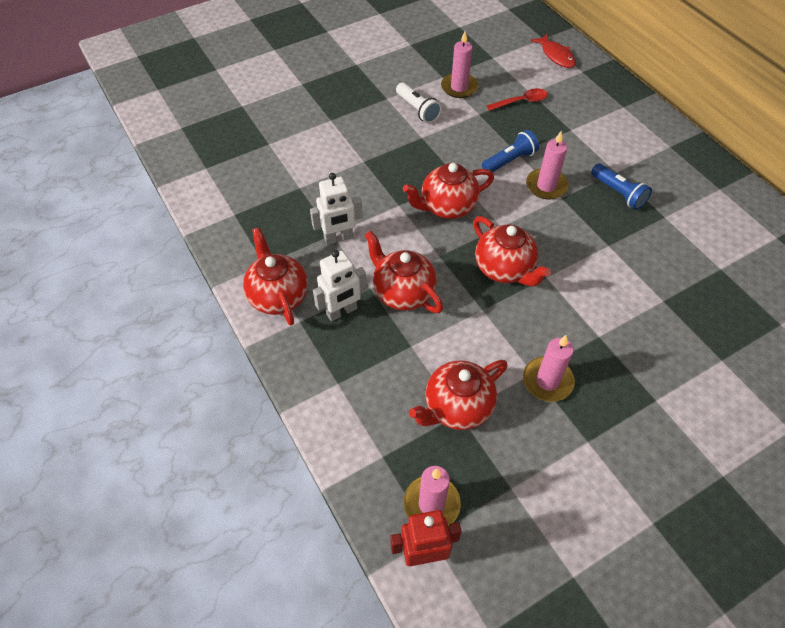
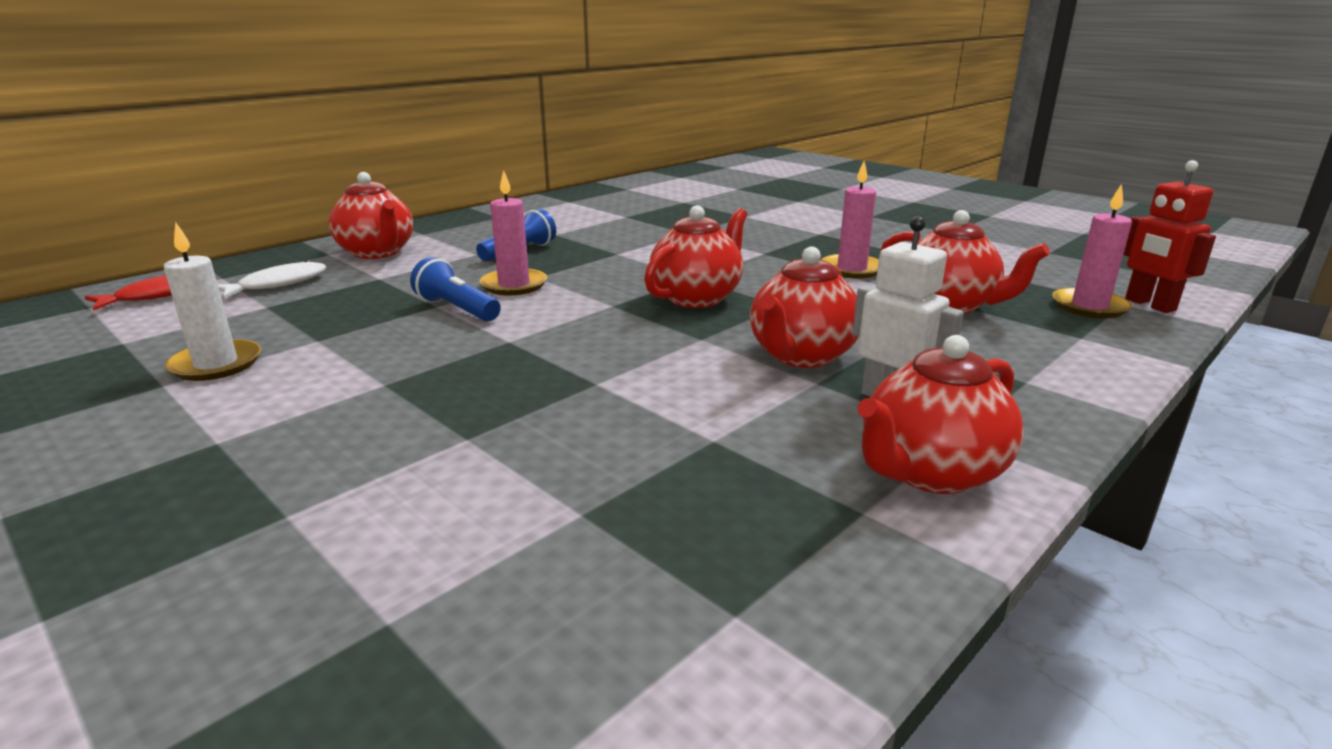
camera: 105 degrees left, 30 degrees down
white robot [310,173,362,245] -> none
white flashlight [396,82,442,123] -> none
red teapot [403,163,494,219] -> red teapot moved to [329,172,413,259]
pink candle [441,31,478,98] -> white candle [164,222,261,381]
red spoon [486,88,548,111] -> none
none -> white fish [218,260,326,299]

